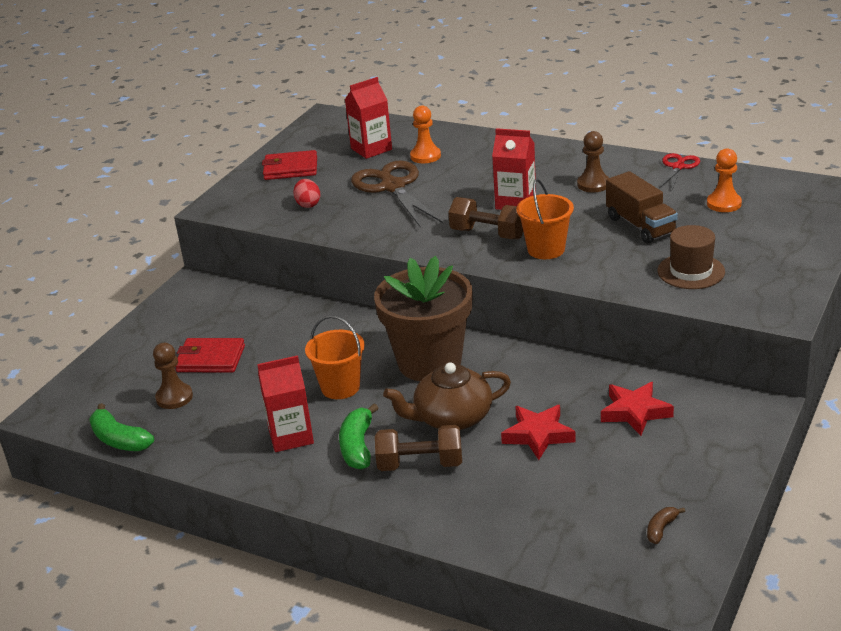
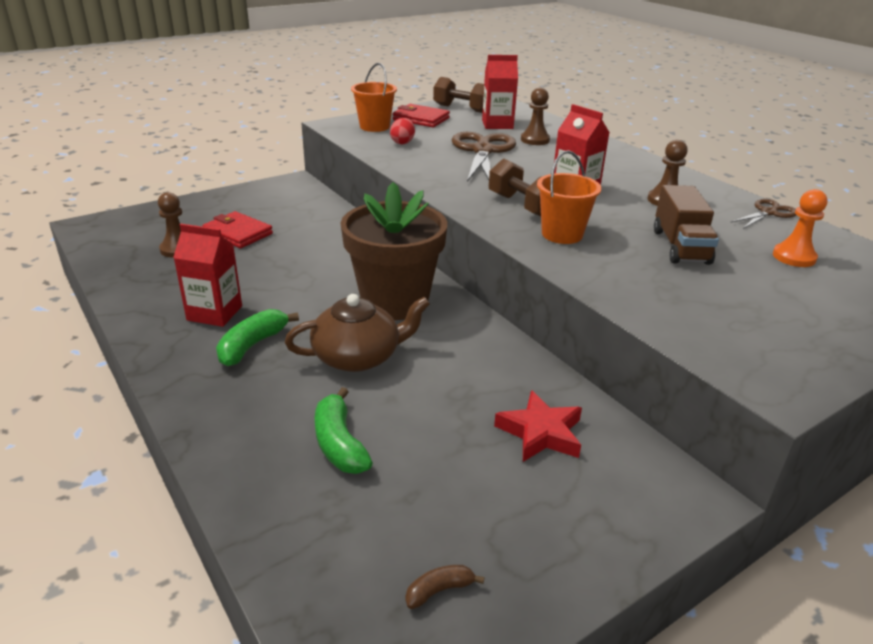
camera: 25 degrees right, 0 degrees up
green banana [89,403,154,451] -> green banana moved to [315,387,373,474]
orange bucket [305,315,365,399] -> orange bucket moved to [351,63,397,132]
brown dumbbell [375,425,462,471] -> brown dumbbell moved to [433,77,484,113]
brown teapot [383,362,511,430] -> brown teapot turned 150 degrees clockwise [285,294,430,372]
orange pawn [410,106,441,163] -> brown pawn [521,88,550,145]
red star [501,405,576,460] -> none
brown hat [658,225,725,289] -> none
red scissors [659,153,700,190] -> brown scissors [730,199,796,229]

